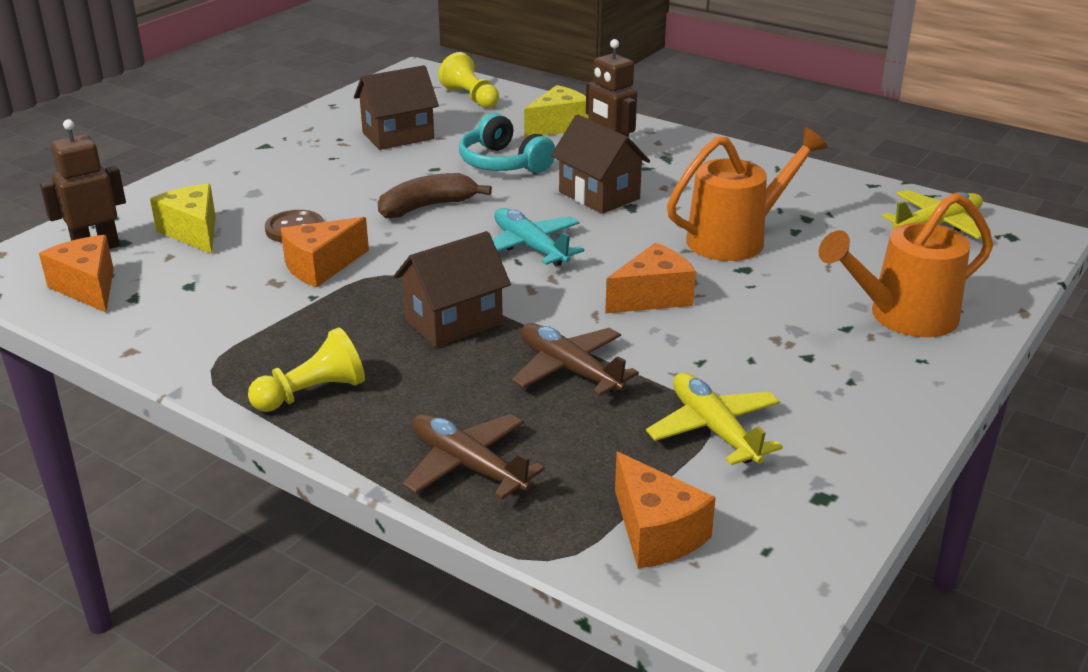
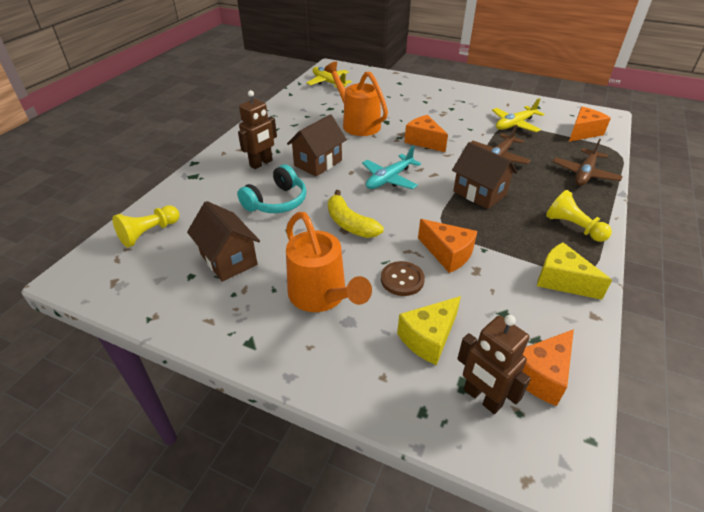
camera: 100 degrees left, 10 degrees up
brown banana [378,173,492,218] -> yellow banana [328,190,384,238]
yellow cheese [524,85,589,138] -> yellow cheese moved to [537,242,612,300]
orange watering can [819,192,993,337] -> orange watering can moved to [286,212,372,312]

